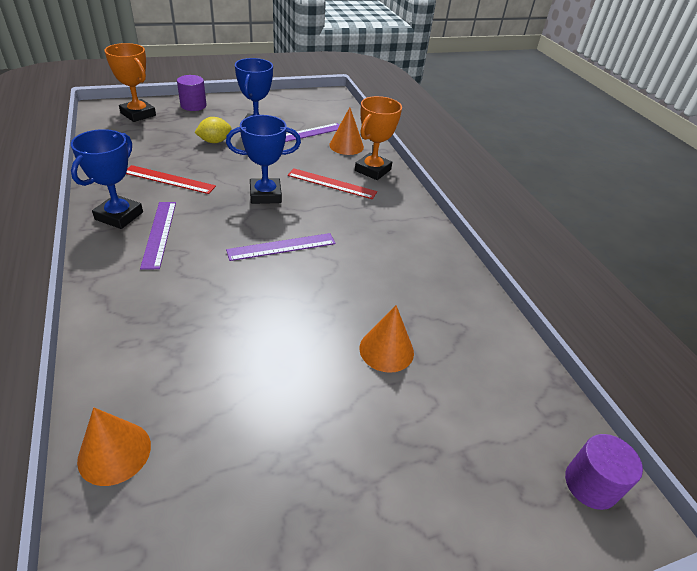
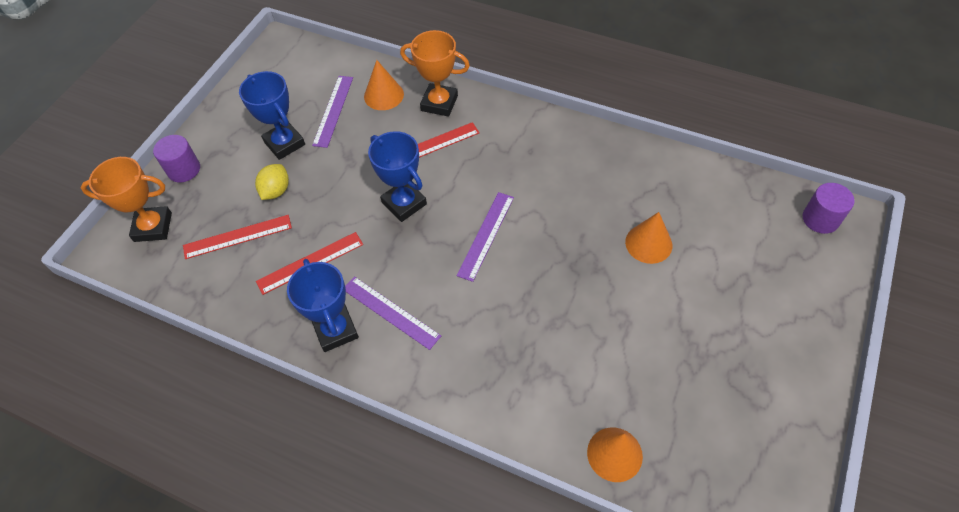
camera: 40 degrees left, 15 degrees up
blue trophy [226,115,301,204] -> blue trophy turned 75 degrees counterclockwise [368,131,427,222]
orange trophy [355,96,402,180] -> orange trophy turned 60 degrees counterclockwise [400,30,470,117]
none -> red ruler [183,215,292,259]

